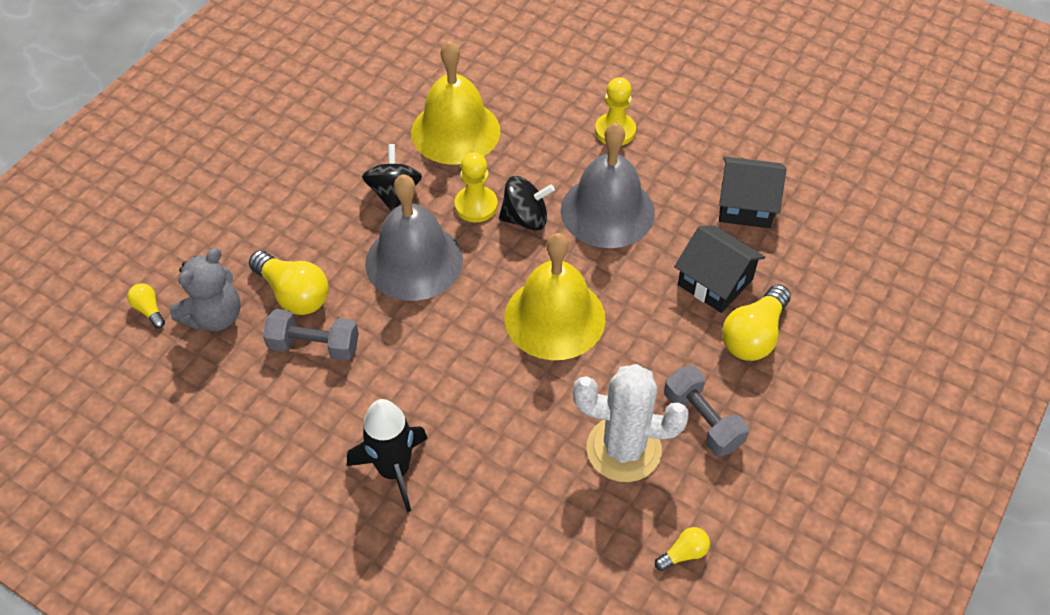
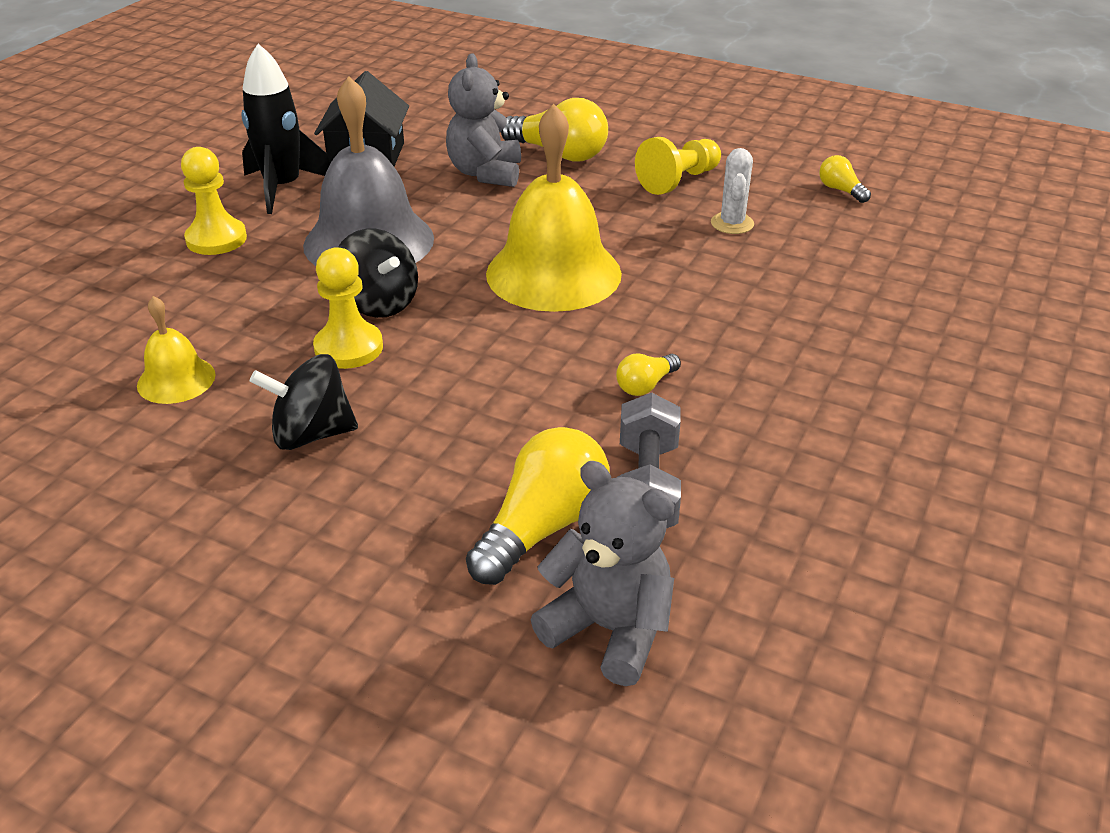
camera: 95 degrees left, 15 degrees down
yellow light bulb [127,283,165,328] -> yellow light bulb moved to [616,354,681,396]
black rocket [347,399,428,513] -> black rocket moved to [241,44,330,214]
grey bell [365,174,463,301] -> none
yellow bell [411,41,500,165] -> yellow bell [137,296,216,404], size x0.49
black spinning top [499,176,555,231] -> black spinning top turned 150 degrees clockwise [338,229,418,318]
white cactus [573,364,689,482] -> white cactus [711,148,754,234], size x0.50
grey dumbbell [664,366,749,457] -> yellow pawn [635,137,721,195]
black house [674,226,765,313] -> grey teddy bear [446,54,521,187]

